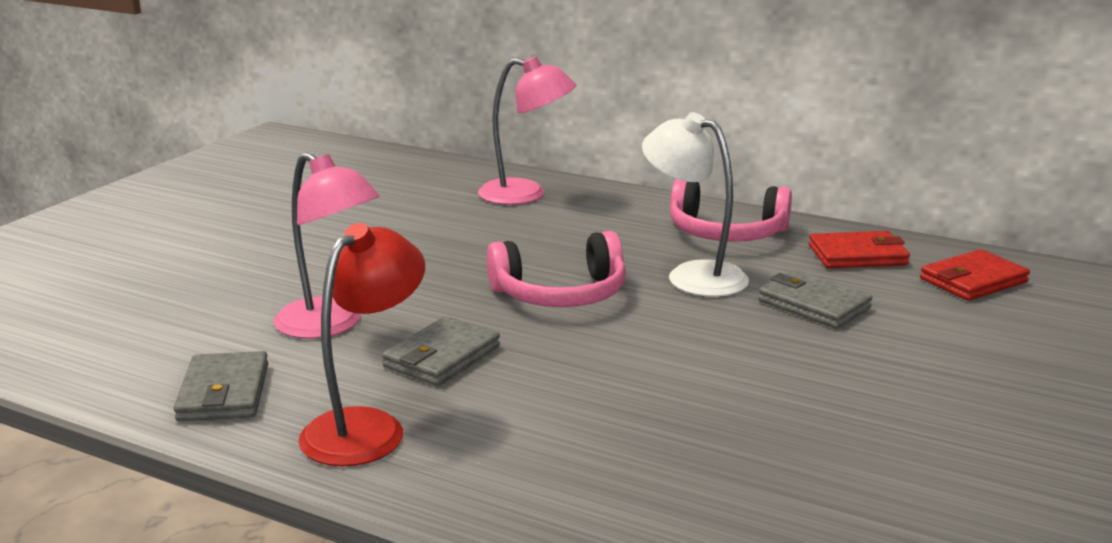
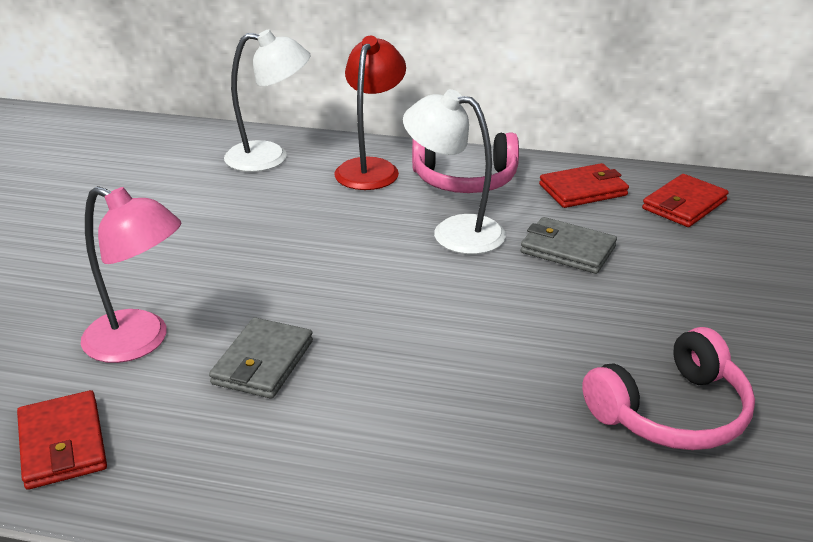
camera: 15 degrees left, 10 degrees up
grey wallet [174,351,268,421] -> red wallet [17,390,107,490]
red lamp [298,223,425,466] -> red lamp moved to [334,36,406,190]
pink lamp [478,56,576,205] -> white lamp [224,30,310,172]
pink headphones [487,231,626,307] -> pink headphones moved to [582,327,755,450]

